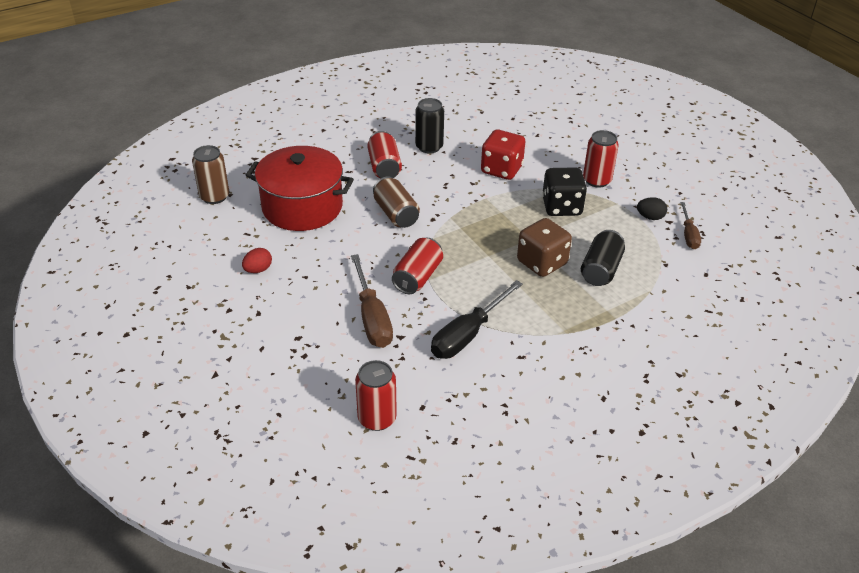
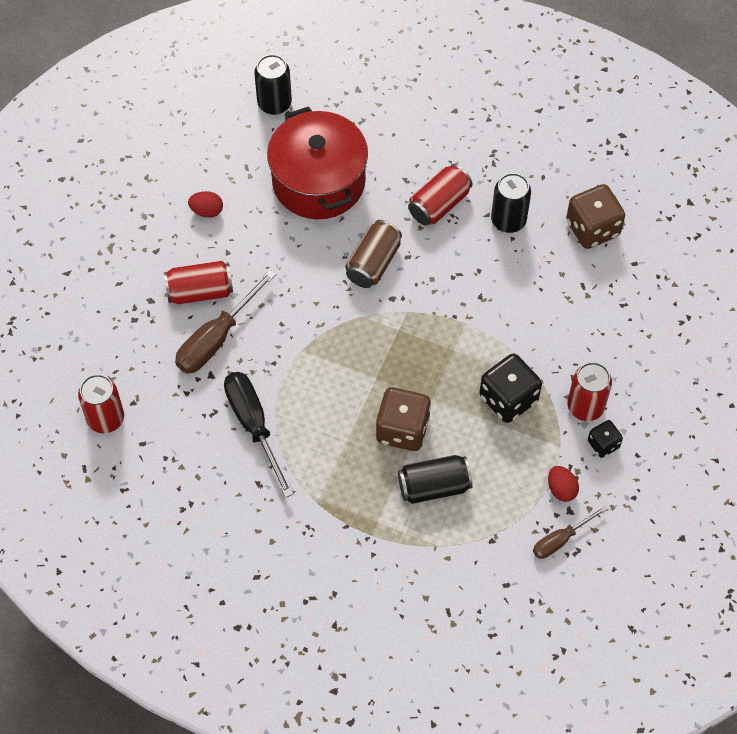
camera: 55 degrees right, 20 degrees up
brown can [192,145,229,204] -> black can [254,54,292,115]
red can [392,238,443,294] -> red can moved to [164,261,233,305]
black screwdriver [431,280,523,359] -> black screwdriver turned 60 degrees clockwise [224,372,294,498]
red dice [481,130,525,180] -> none
black egg [637,197,667,220] -> red egg [548,466,579,502]
none -> brown dice [566,184,625,249]
none -> black dice [588,420,623,458]

